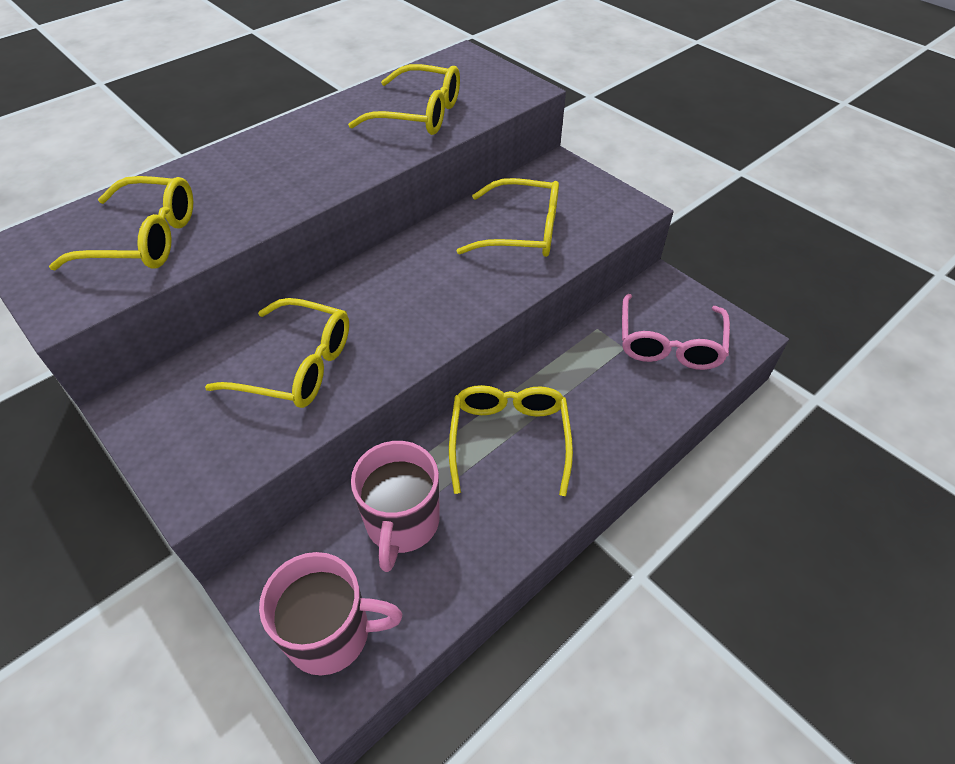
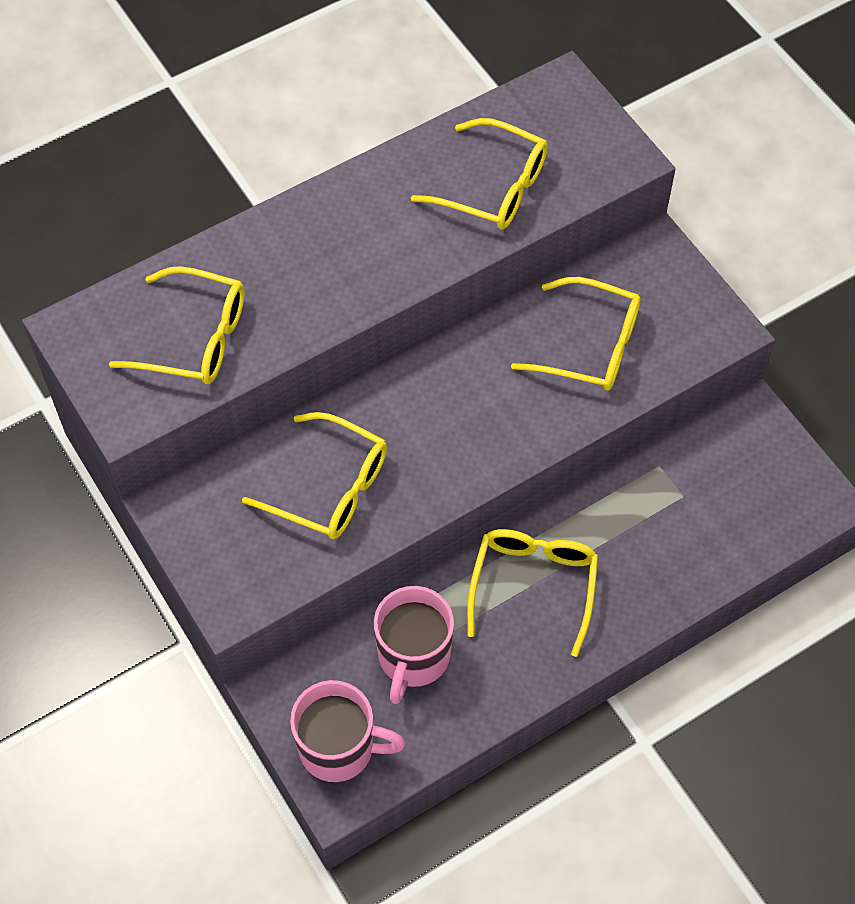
camera: 10 degrees right, 10 degrees up
pink glasses [622,294,730,370] -> none

